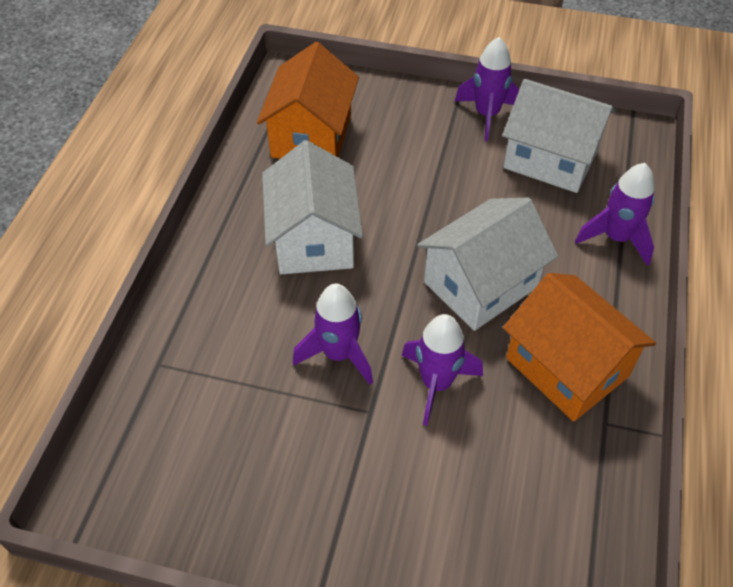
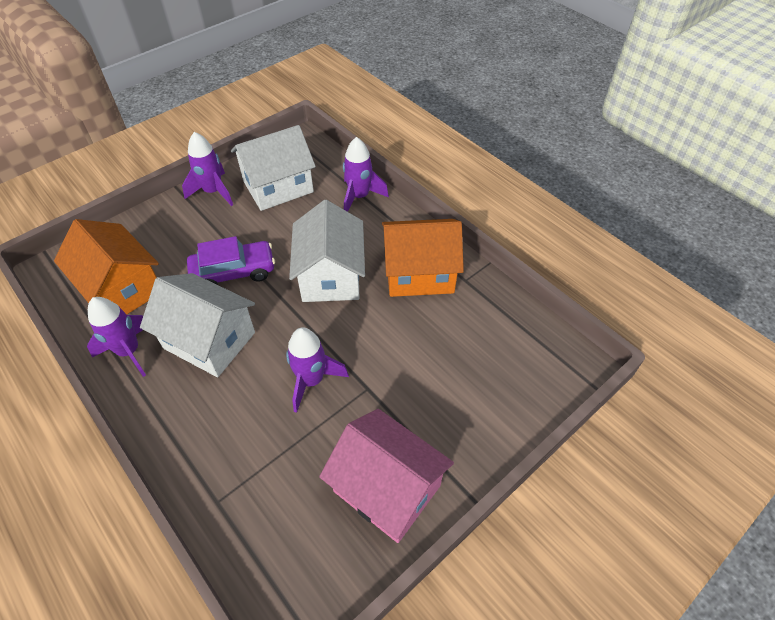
camera: 55 degrees left, 0 degrees up
purple rocket [401,314,483,426] -> purple rocket moved to [87,297,146,377]
none -> purple car [187,236,275,284]
none -> pink house [319,409,454,543]

